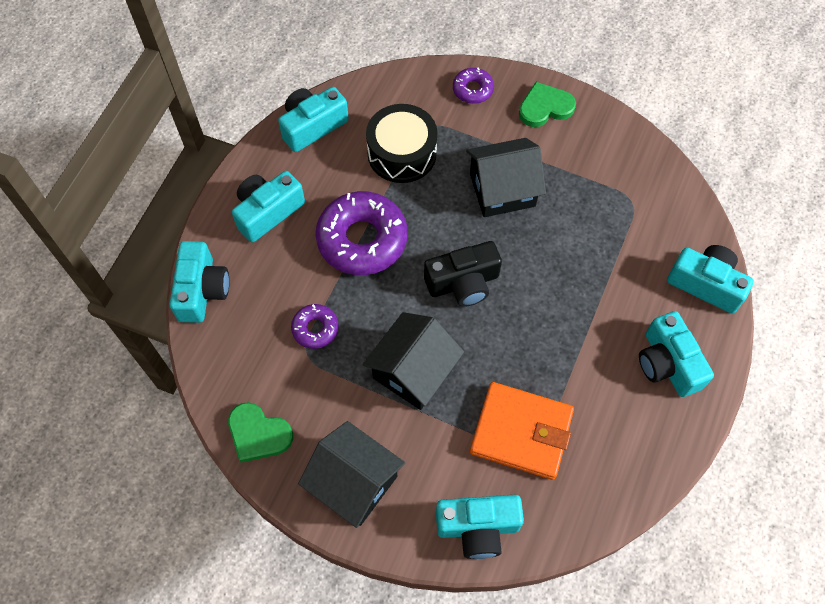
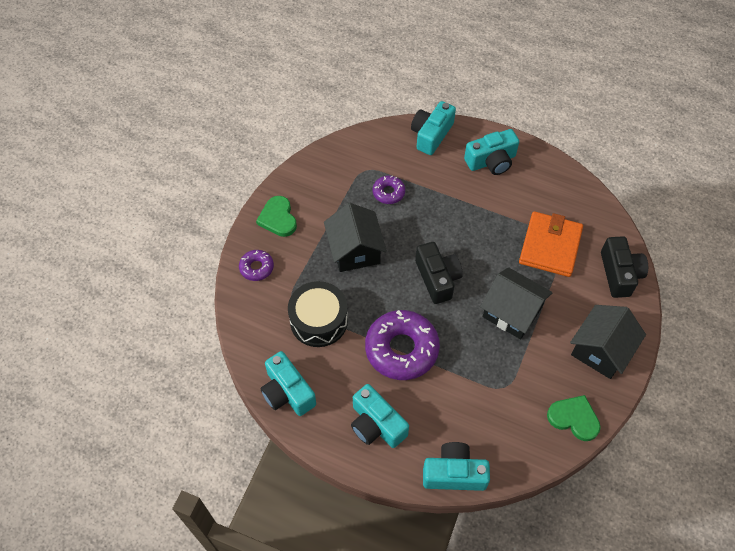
camera: 90 degrees left, 5 degrees down
green heart [228,402,293,463] -> green heart turned 90 degrees counterclockwise [547,395,601,441]
purple donut [291,304,339,349] -> purple donut moved to [373,176,405,204]
turquoise camera [436,495,524,559] -> black camera [601,236,648,298]

